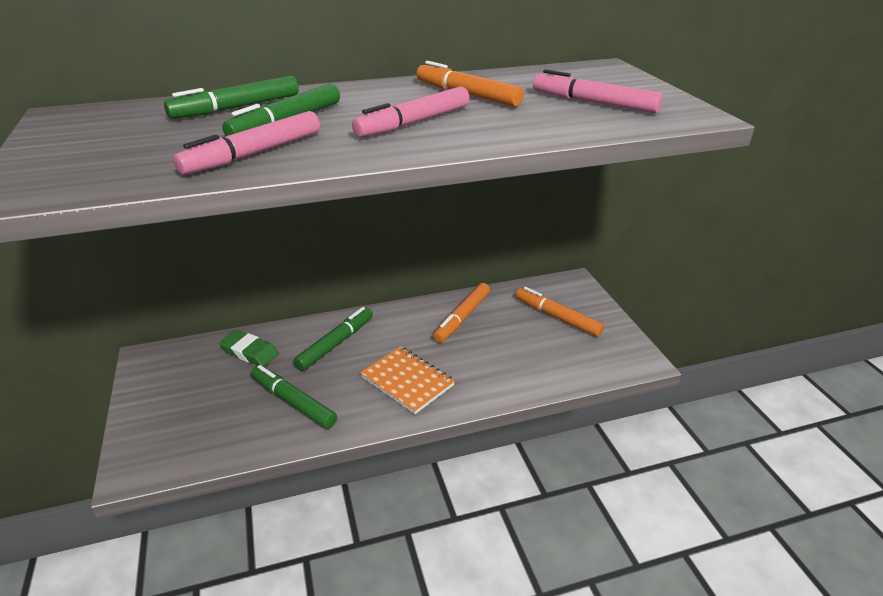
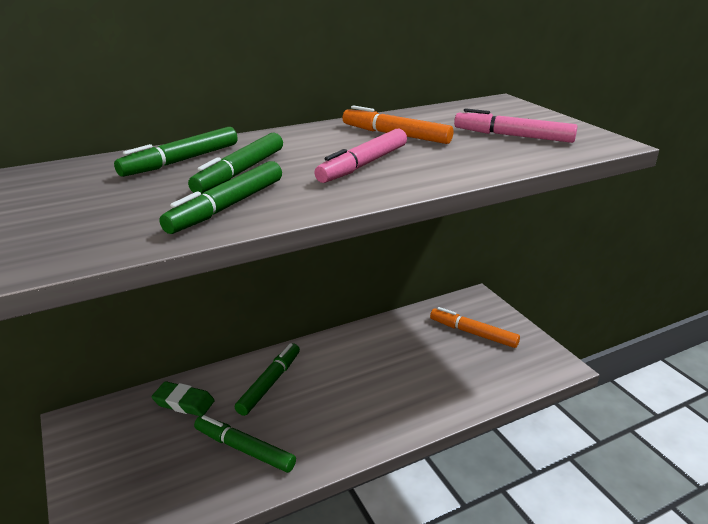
camera: 10 degrees left, 5 degrees down
pink marker [173,111,320,175] -> green marker [159,161,282,234]
orange notebook [360,346,455,414] -> none
orange marker [433,283,490,343] -> none

